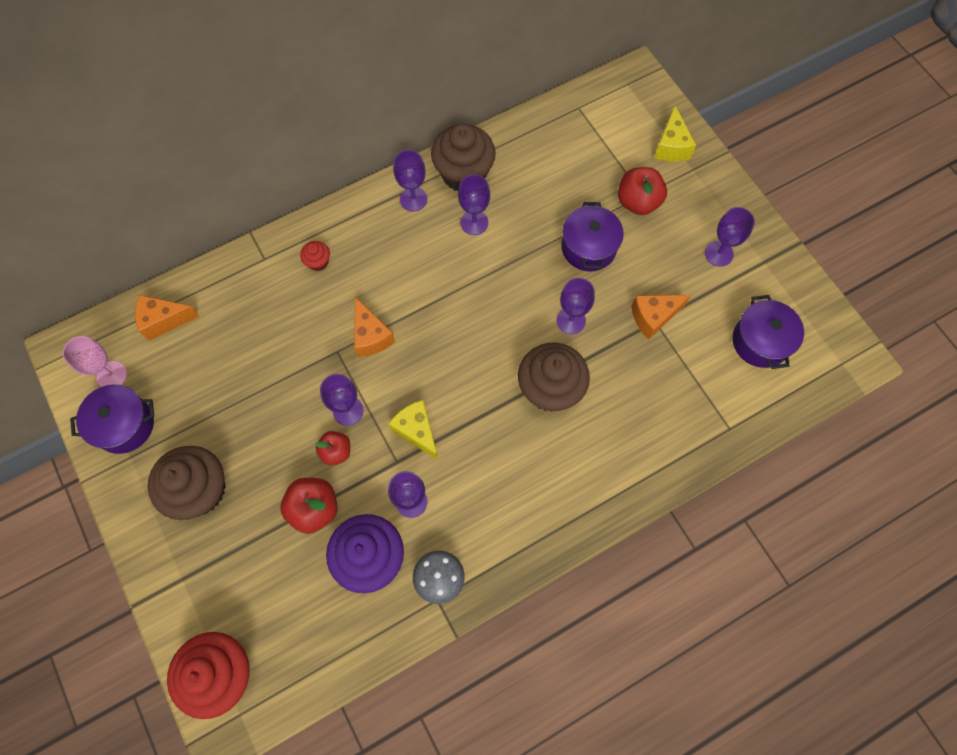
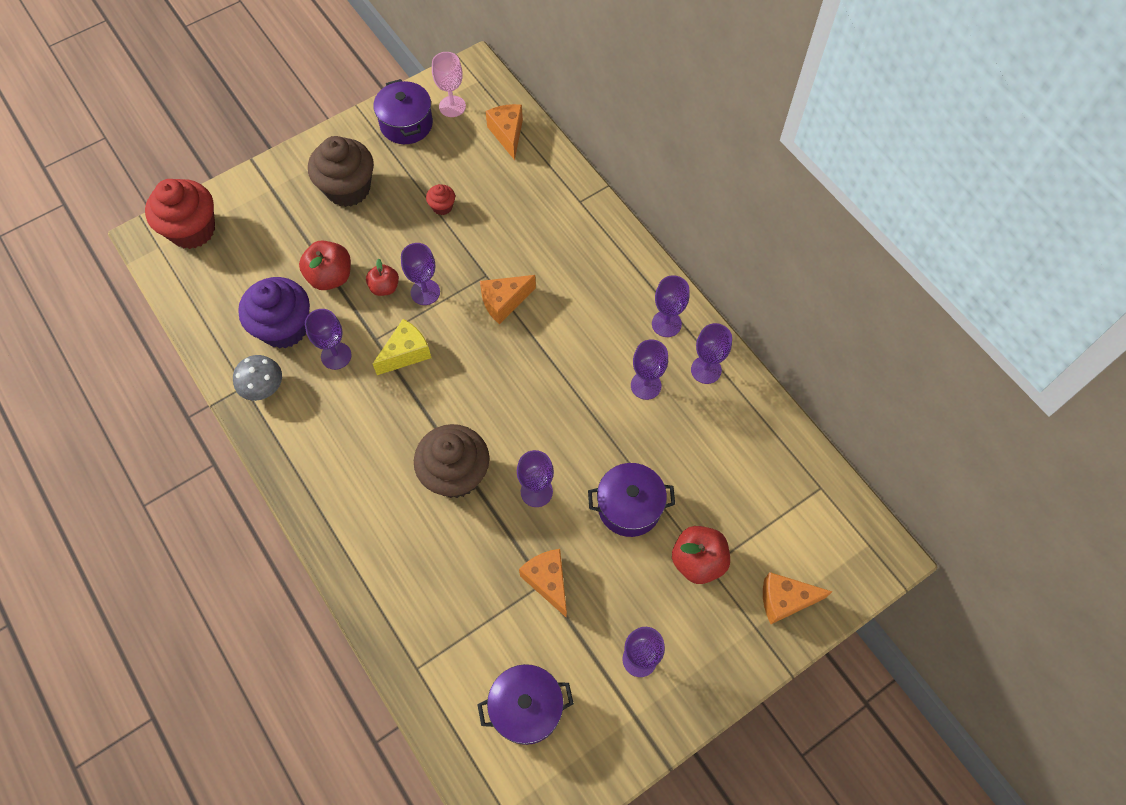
camera: 85 degrees right, 5 degrees down
red cupcake [300,241,330,271] -> red cupcake moved to [426,184,455,215]
brown cupcake [431,124,496,191] -> purple goblet [691,323,732,384]
yellow cheese [654,106,696,162] -> orange cheese [763,572,832,624]

